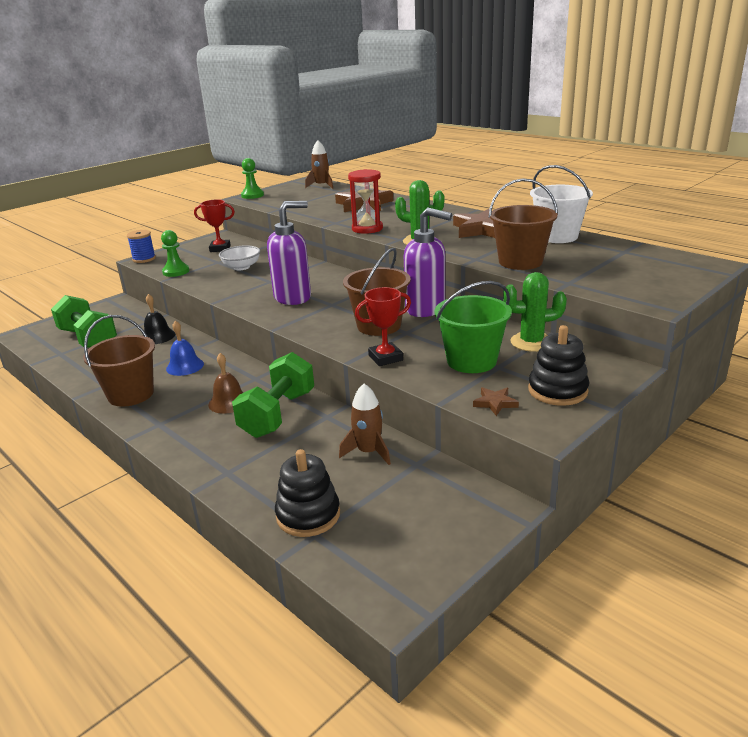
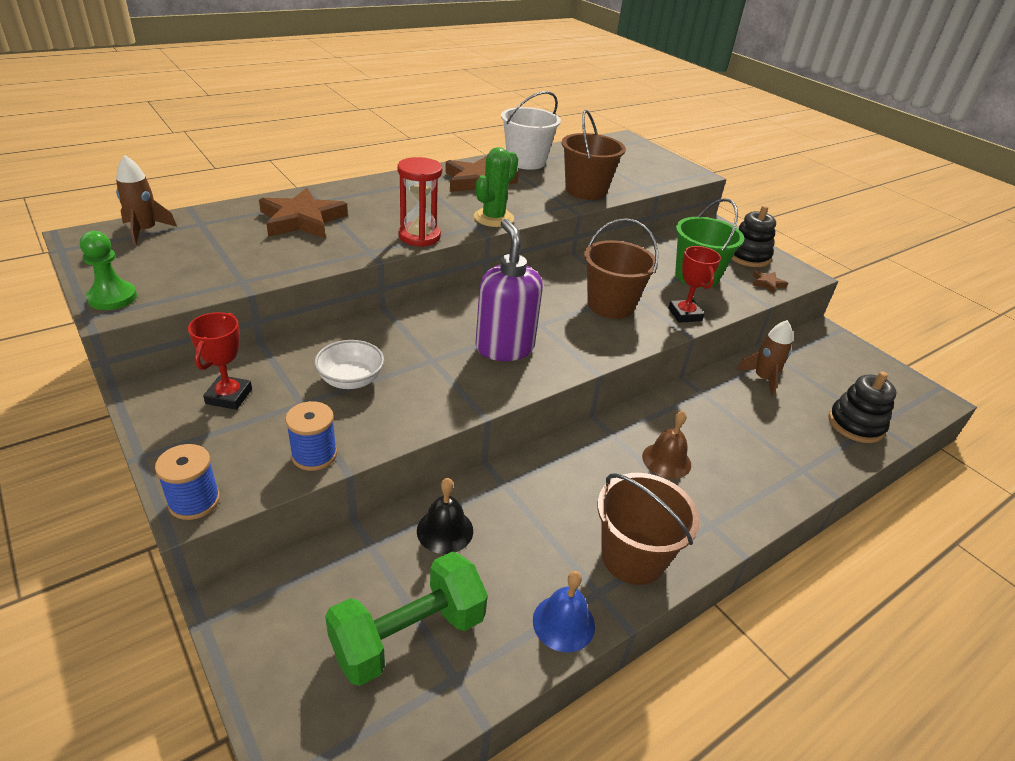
camera: 85 degrees left, 10 degrees up
green pawn [161,230,189,277] -> blue spool [285,401,337,471]
blue bell [166,321,204,376] -> blue bell moved to [533,571,595,652]
green dumbbell [232,352,314,438] -> none
purple soap dispenser [404,207,452,317] -> none
green cactus [503,272,567,352] -> none

